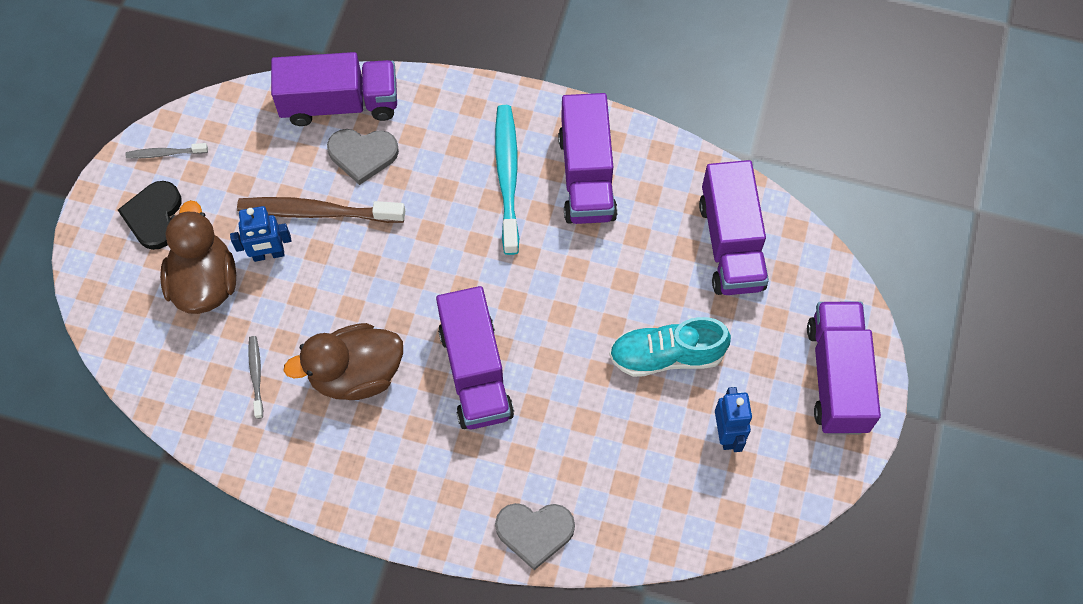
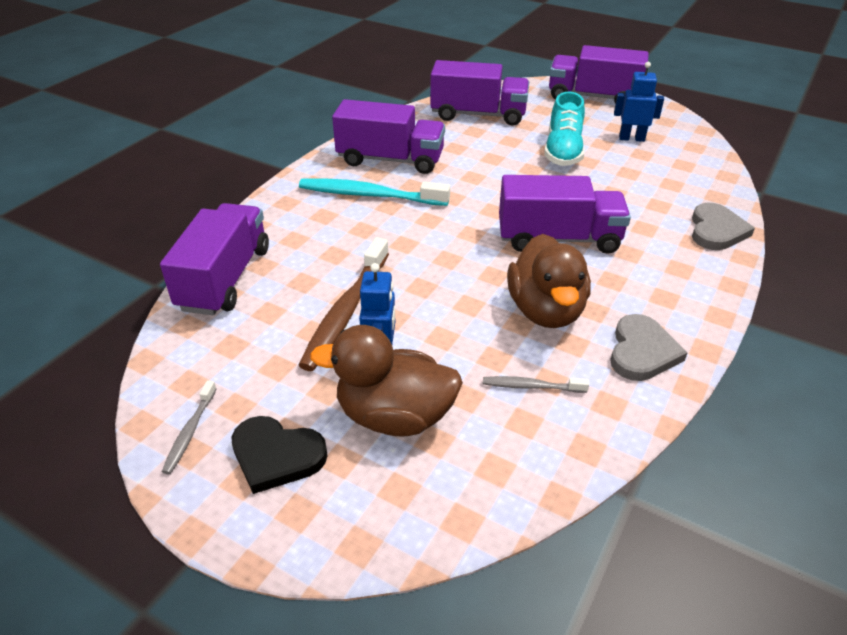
camera: 75 degrees left, 25 degrees down
grey heart [327,129,399,185] -> grey heart moved to [610,314,688,381]

